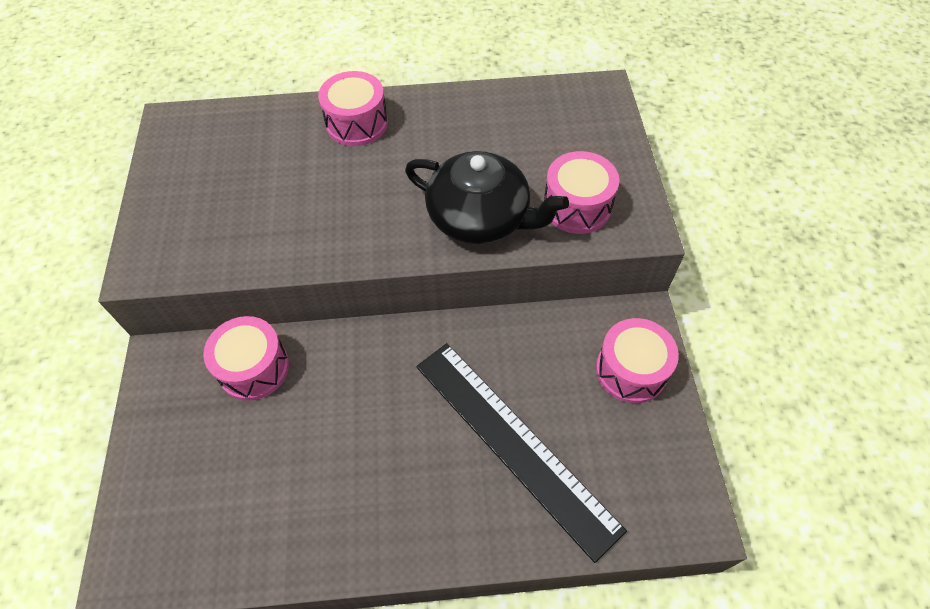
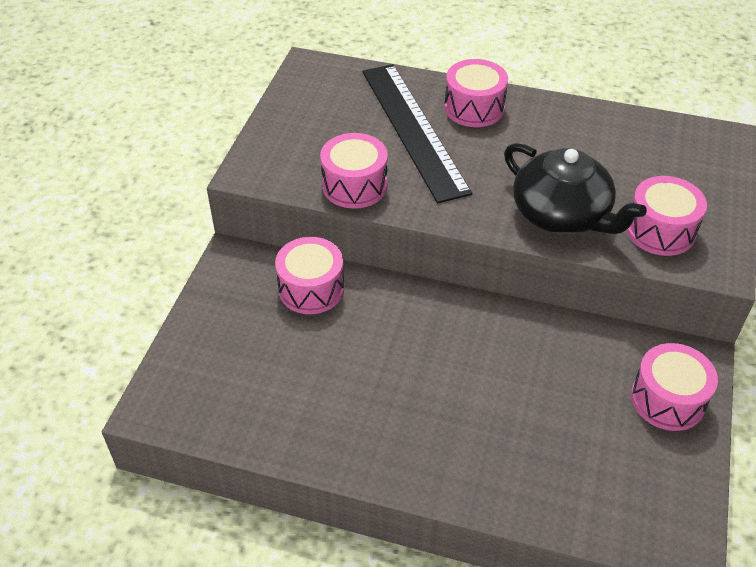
camera: 20 degrees right, 10 degrees down
black ruler [416,343,627,563] -> black ruler moved to [362,64,472,203]
none -> pink drum [320,133,388,209]

